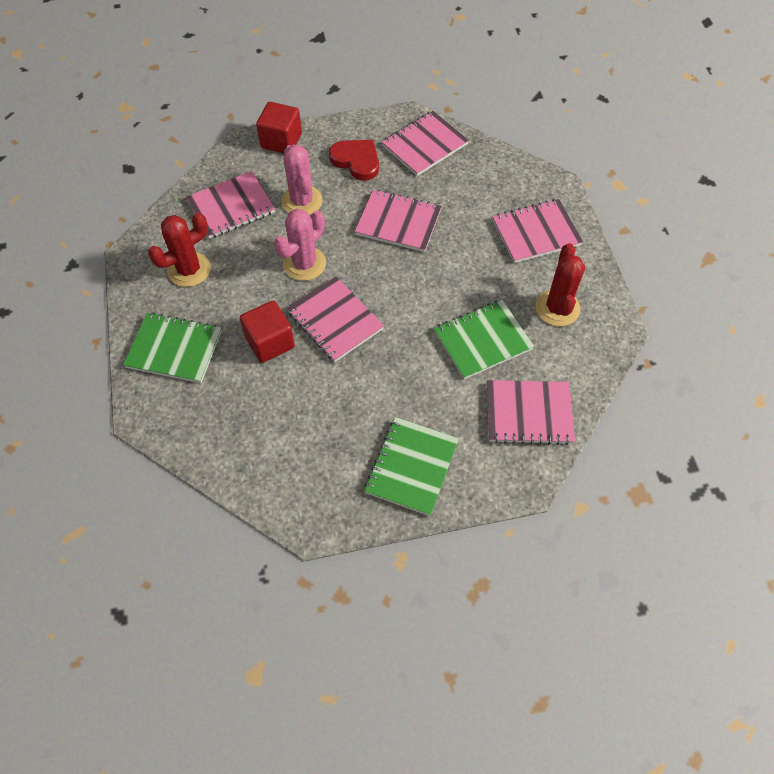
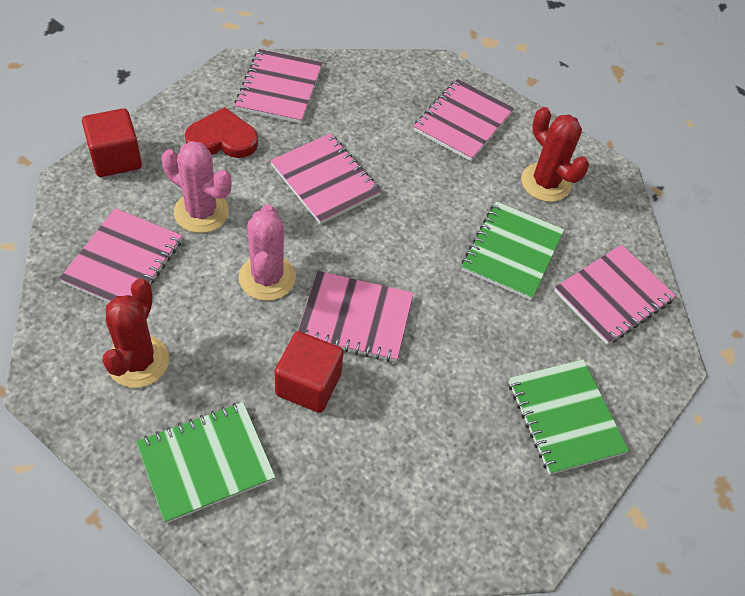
camera: 45 degrees left, 5 degrees down
pink notebook [355,189,442,252] -> pink notebook turned 75 degrees clockwise [270,133,381,224]

